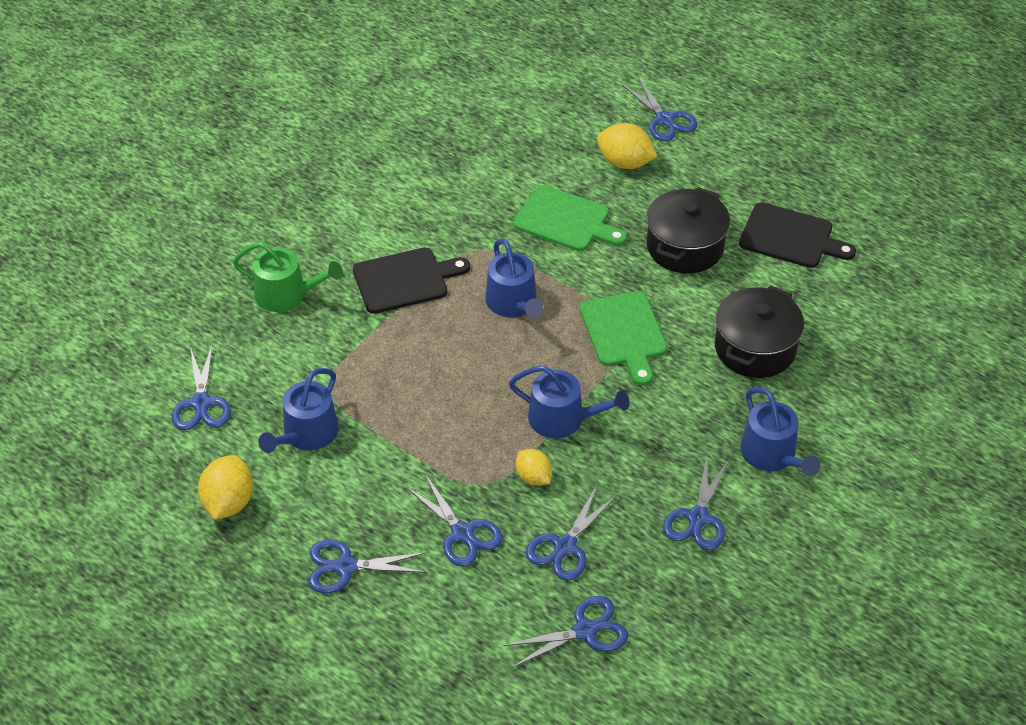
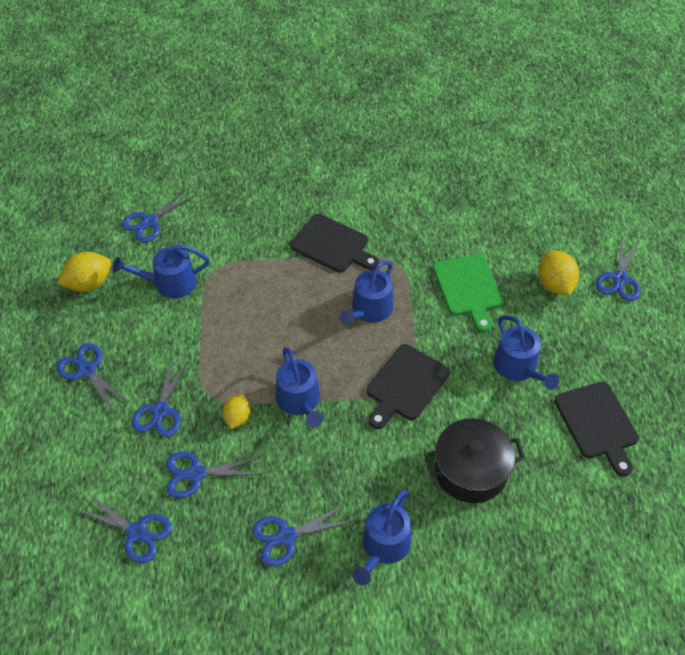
camera: 50 degrees right, 5 degrees up
green watering can [233,242,343,312] -> none
green cutting board [580,291,667,386] -> black cutting board [367,344,450,429]
black pot [646,187,730,273] -> blue watering can [493,315,559,390]

